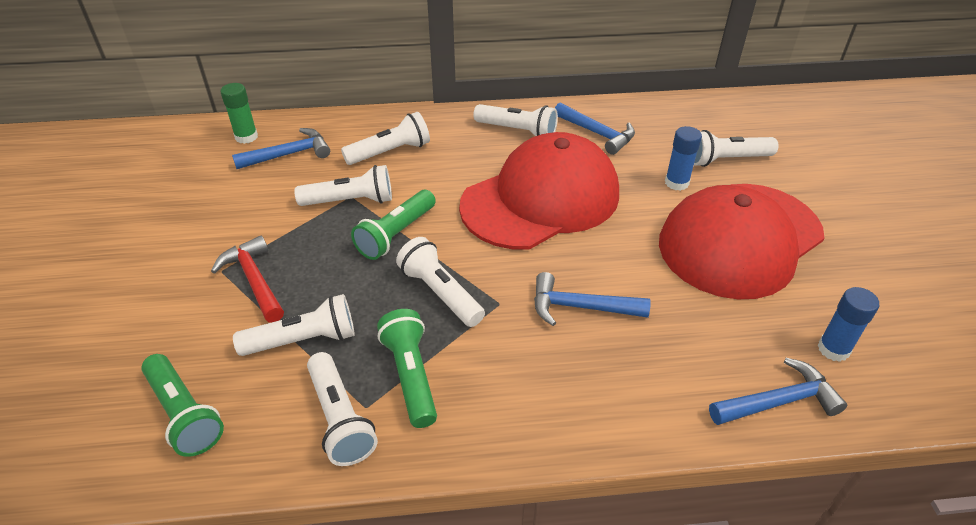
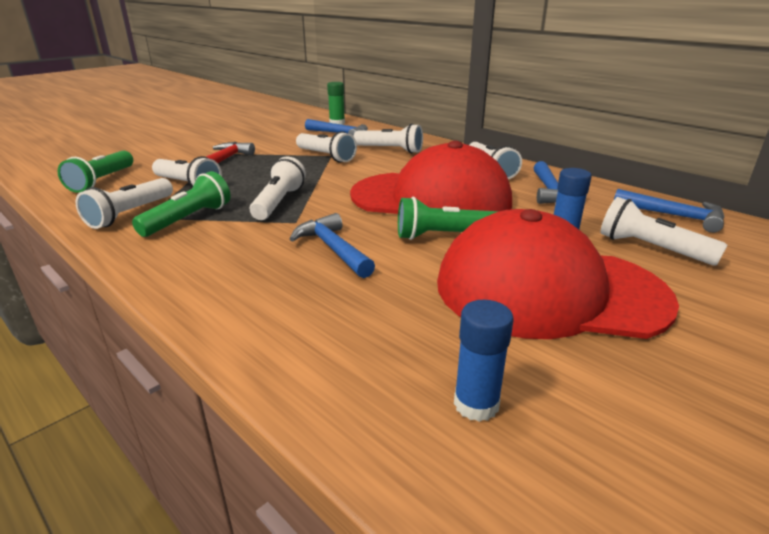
camera: 50 degrees right, 15 degrees down
green flashlight [351,190,436,260] -> green flashlight moved to [398,197,499,240]
blue hammer [709,358,847,425] -> blue hammer moved to [614,189,724,233]

